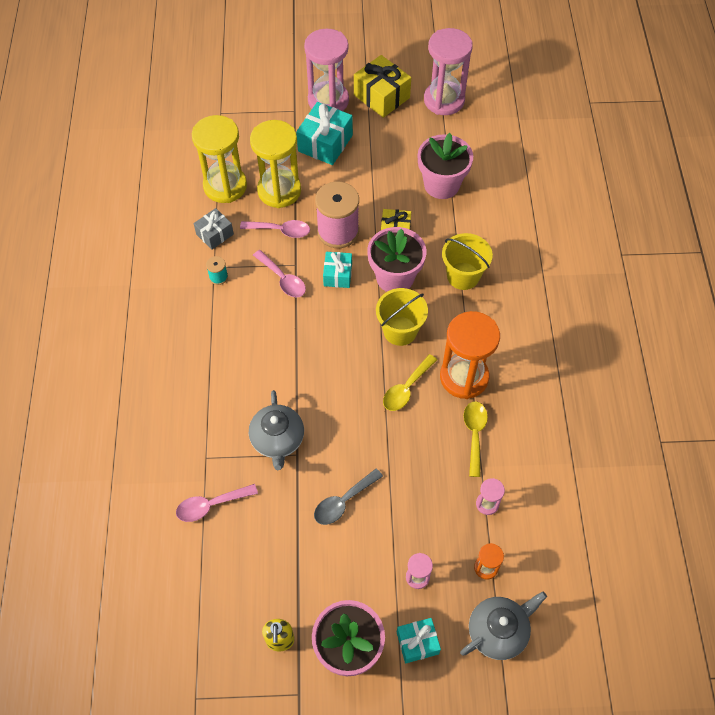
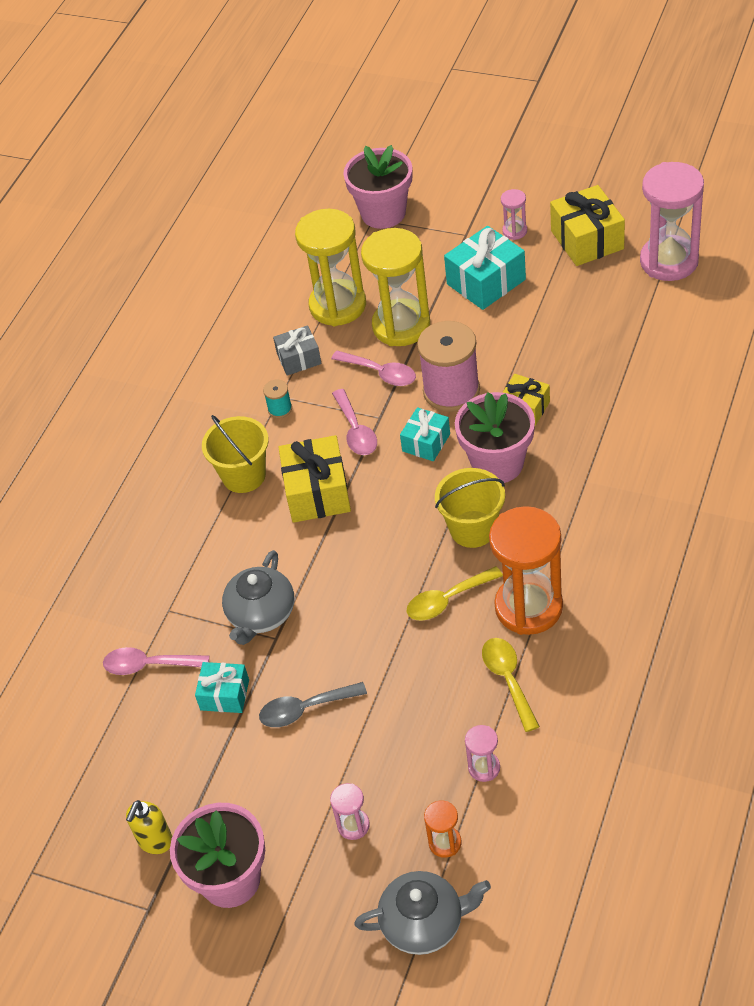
camera: 30 degrees right, 10 degrees down
pink hourglass [304,29,349,111] -> pink hourglass [501,189,527,240], size x0.44
turquoise gift [397,618,441,664] -> turquoise gift moved to [195,662,249,713]
pink flower pot [418,133,473,199] -> pink flower pot moved to [343,145,412,229]
yellow bucket [442,233,493,290] -> yellow bucket moved to [202,415,269,493]
yellow spoon [463,401,488,477] -> yellow spoon turned 45 degrees counterclockwise [482,638,540,732]
none -> yellow gift [278,435,351,523]

